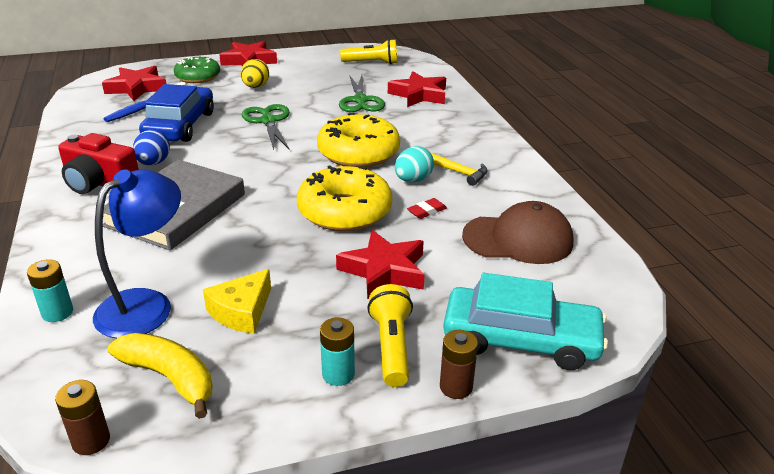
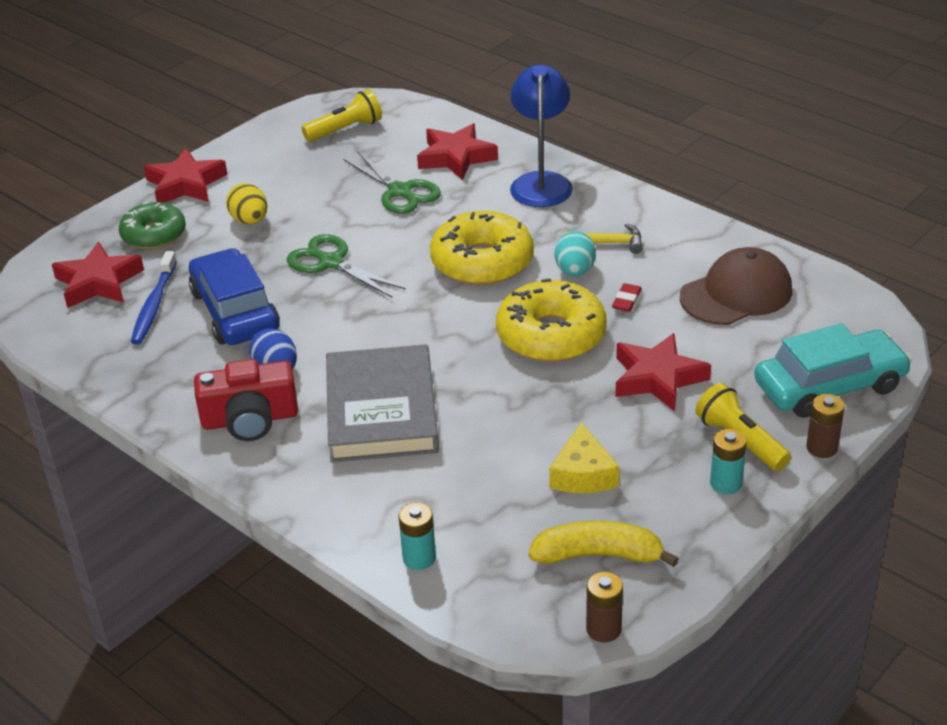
camera: 30 degrees left, 5 degrees up
blue lamp [93,169,181,338] -> blue lamp moved to [510,64,573,207]

